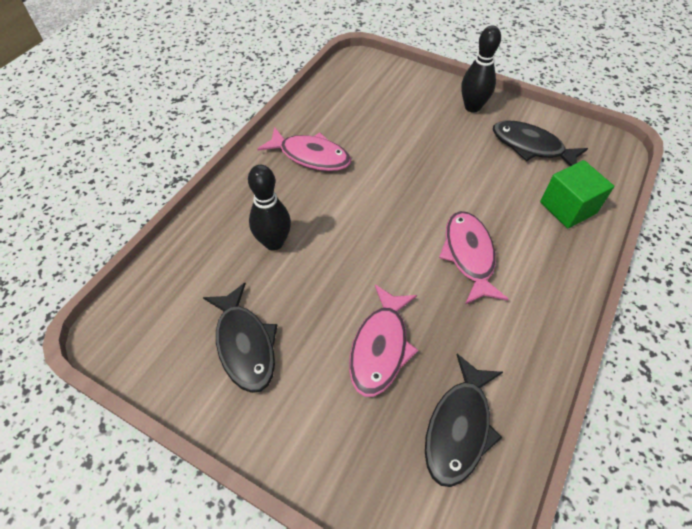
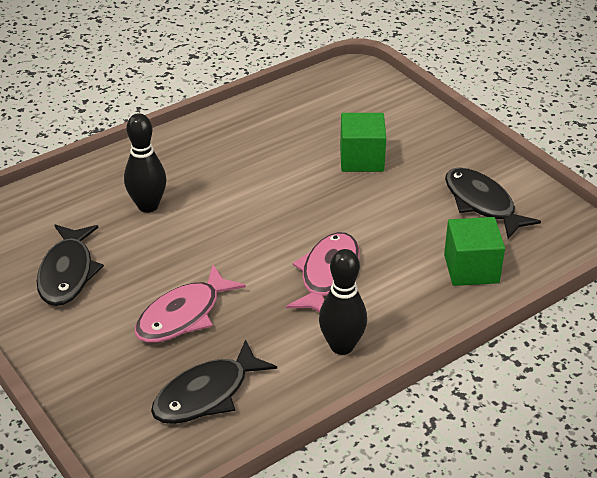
camera: 25 degrees right, 15 degrees down
pink fish [257,127,351,171] -> none
black bowling pin [461,26,501,113] -> black bowling pin moved to [319,249,367,355]
none -> green cube [340,113,386,172]

